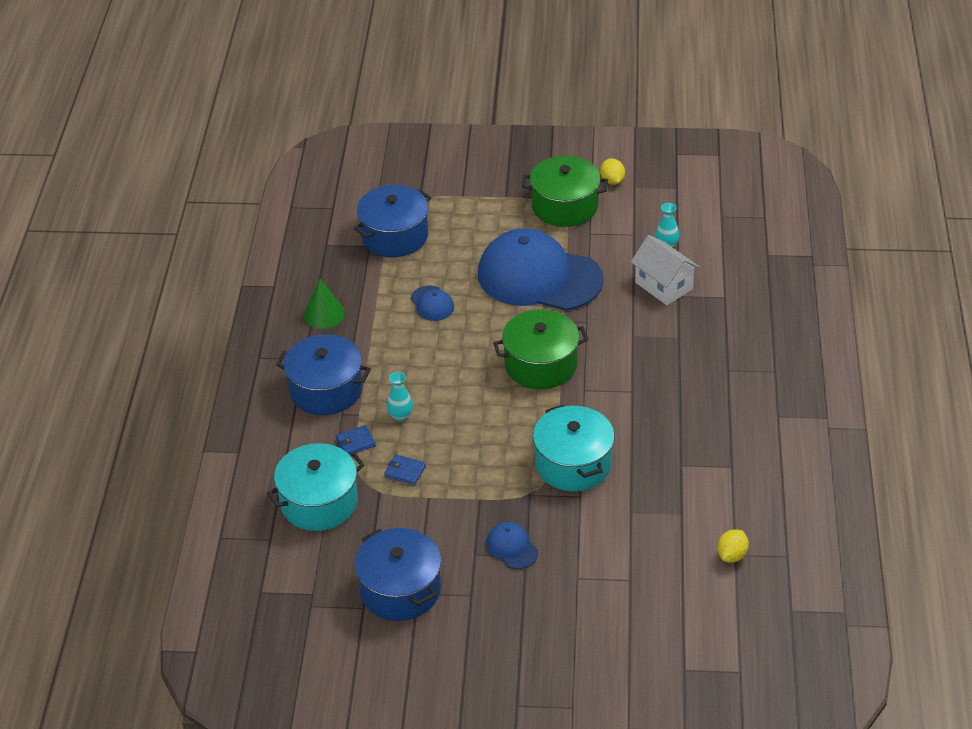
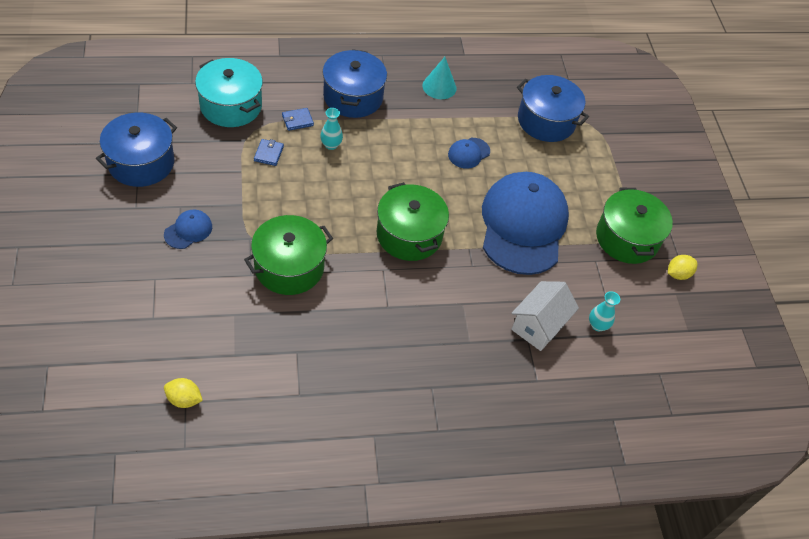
camera: 70 degrees right, 10 degrees up
green cone [304,279,345,329] -> turquoise cone [423,57,456,99]
blue wallet [336,425,376,454] -> blue wallet turned 75 degrees counterclockwise [282,108,314,131]
turquoise pot [533,405,615,491] -> green pot [244,215,333,295]

